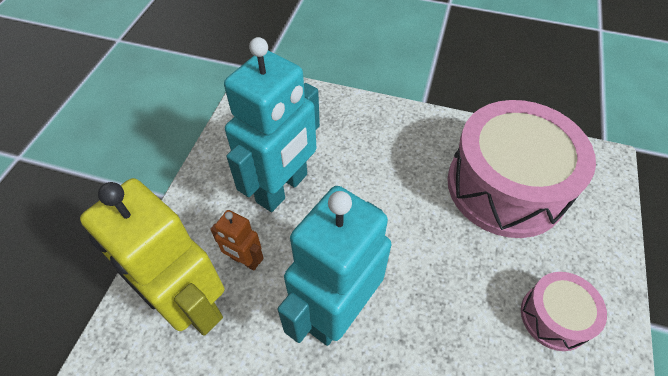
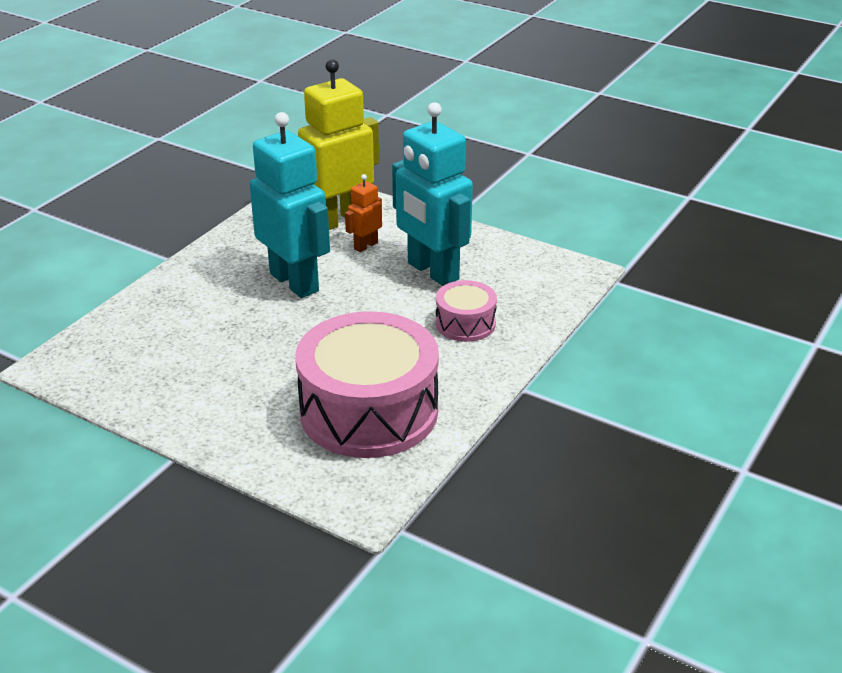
camera: 105 degrees right, 20 degrees down
pink drum [521,272,607,351] -> pink drum moved to [436,280,497,342]

